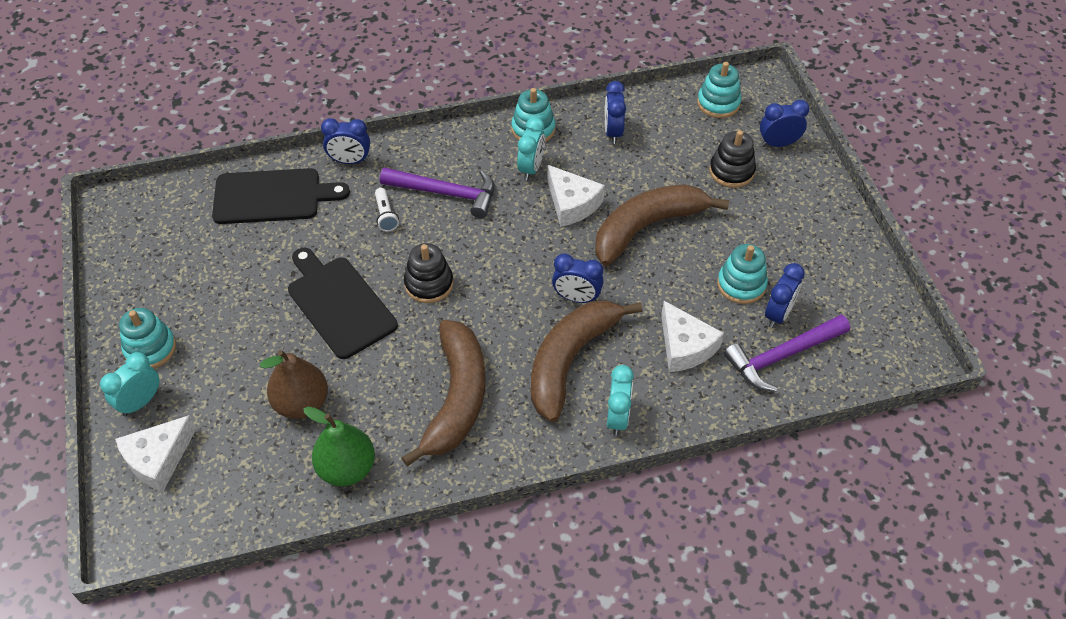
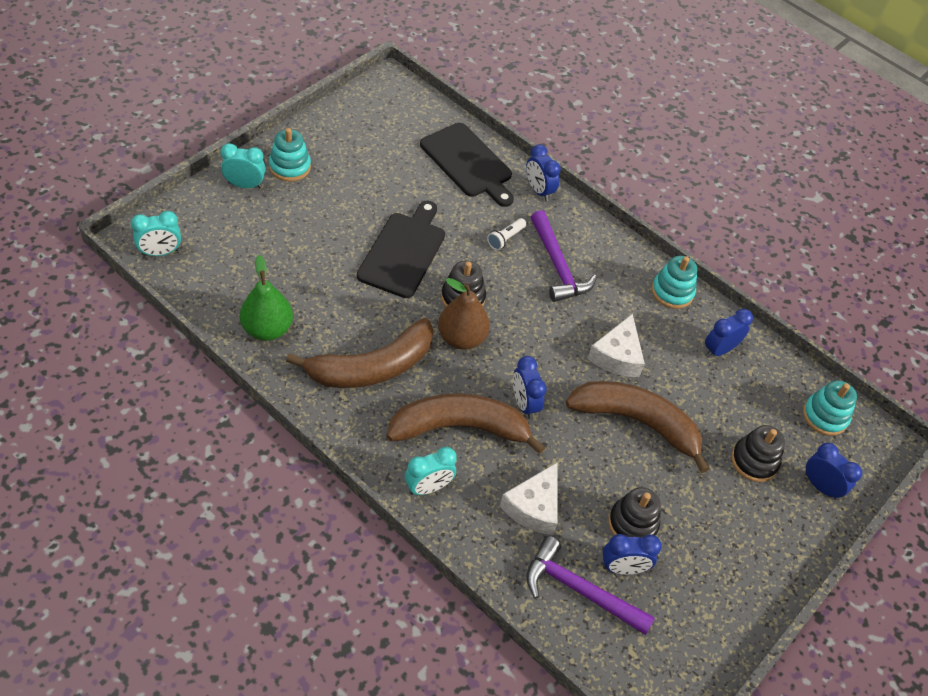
camera: 50 degrees right, 0 degrees up
white cheese [115,415,196,492] -> none
brown pear [260,350,328,419] -> brown pear moved to [438,278,490,350]
turquoise clock [517,117,545,180] -> turquoise clock moved to [131,211,181,256]
turquoise stacking toy [717,244,768,304] -> black stacking toy [609,487,661,538]

